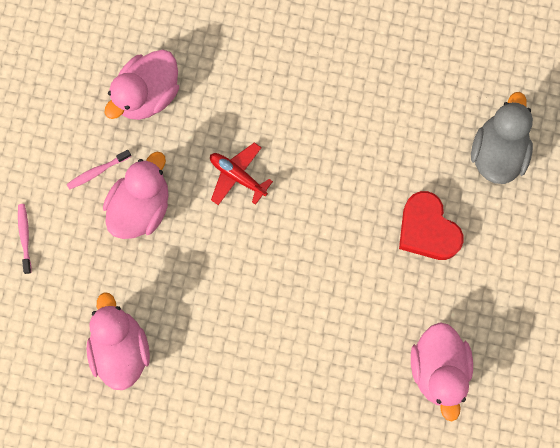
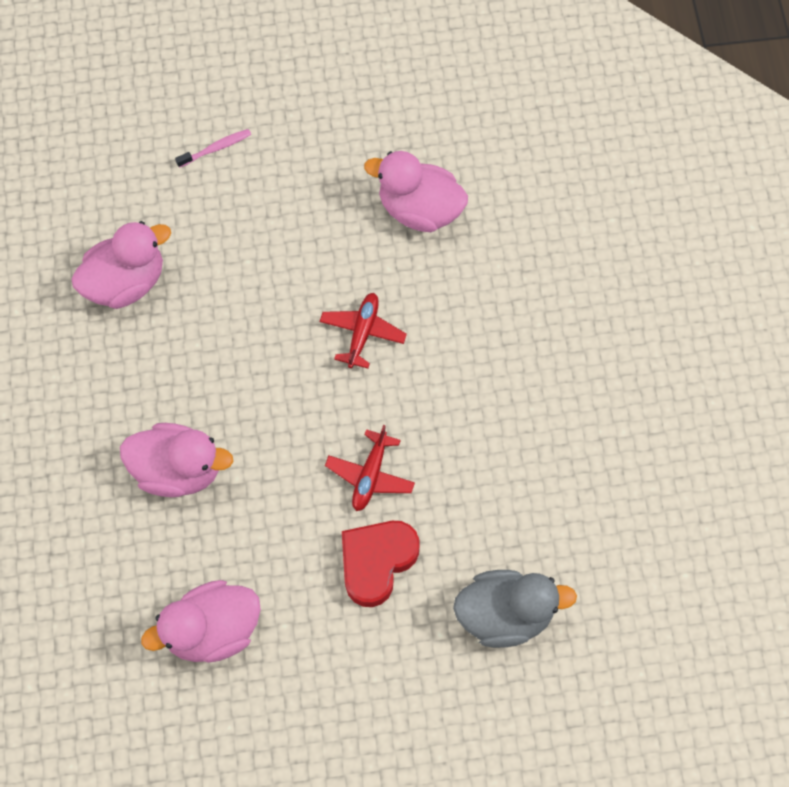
camera: 70 degrees right, 10 degrees down
pink toothbrush [67,150,132,190] -> none
pink duck [103,152,169,239] -> pink duck moved to [120,423,233,497]
none -> red plane [325,425,415,511]

